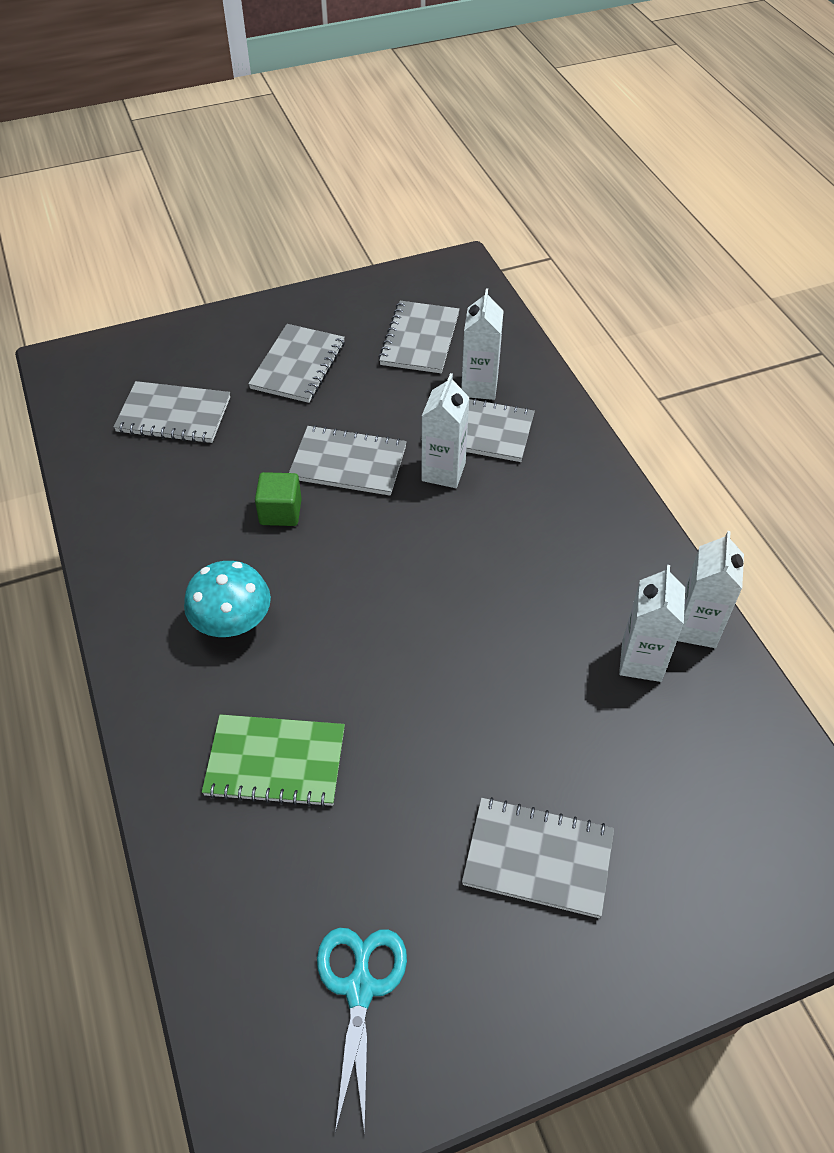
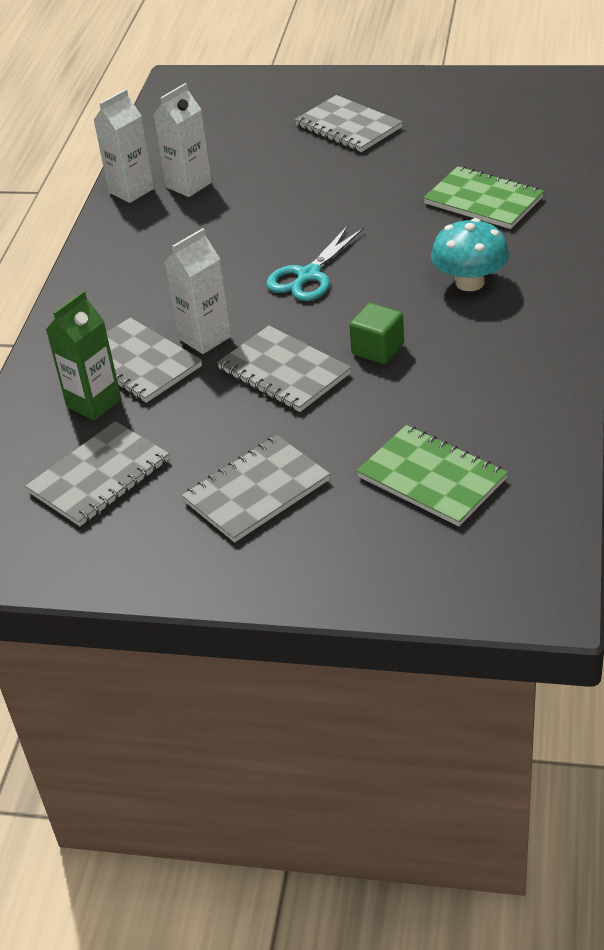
camera: 145 degrees left, 10 degrees down
grey notebook [113,381,230,443] -> green notebook [356,425,508,527]
turquoise scissors [317,928,407,1135] -> turquoise scissors moved to [266,225,364,301]
white carton [461,288,504,400] -> green carton [45,291,121,421]

